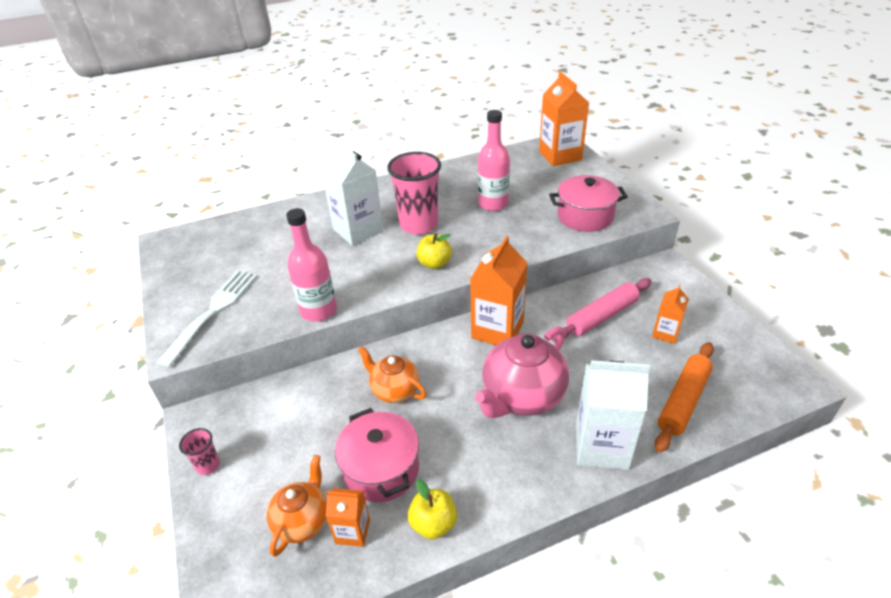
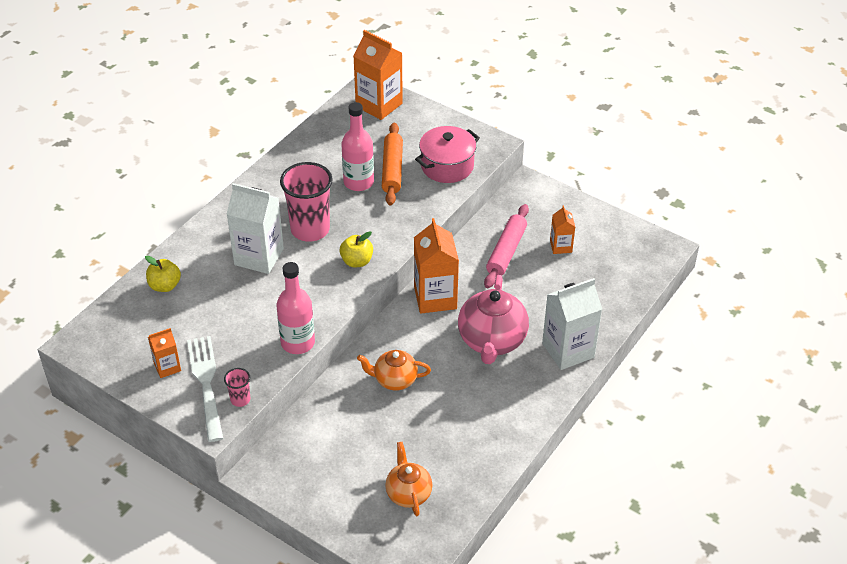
camera: 35 degrees left, 5 degrees up
pink cup [179,428,220,475] -> pink cup moved to [224,368,250,407]
orange carton [326,488,370,547] -> orange carton moved to [148,328,181,378]
pink pot [335,408,419,502] -> none
yellow apple [408,479,457,540] -> yellow apple moved to [145,256,181,292]
orange rolling pin [655,342,714,453] -> orange rolling pin moved to [382,123,403,206]

